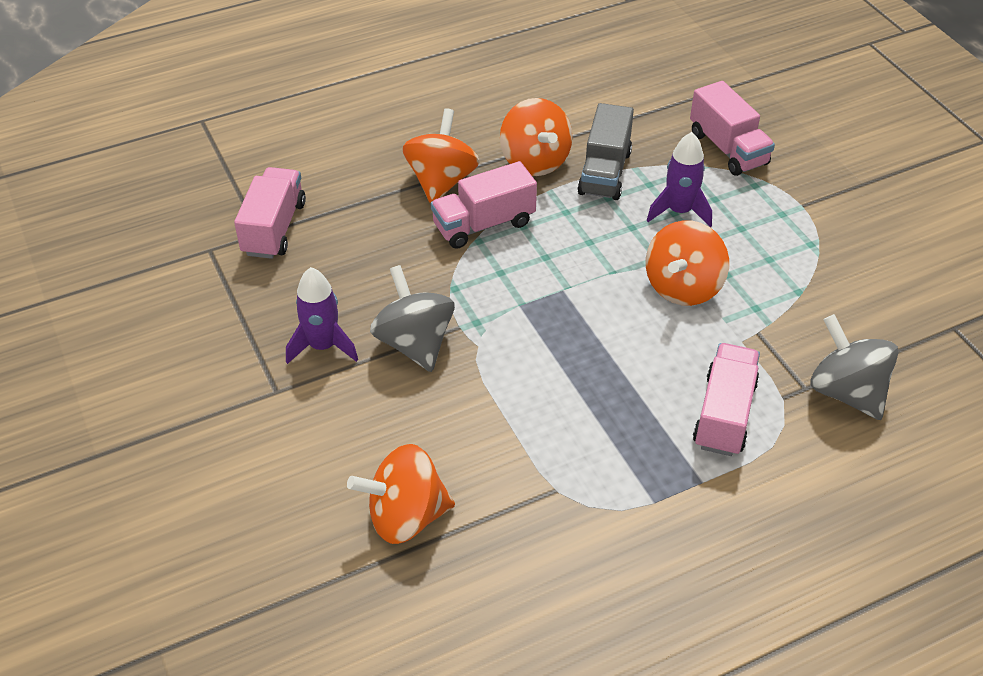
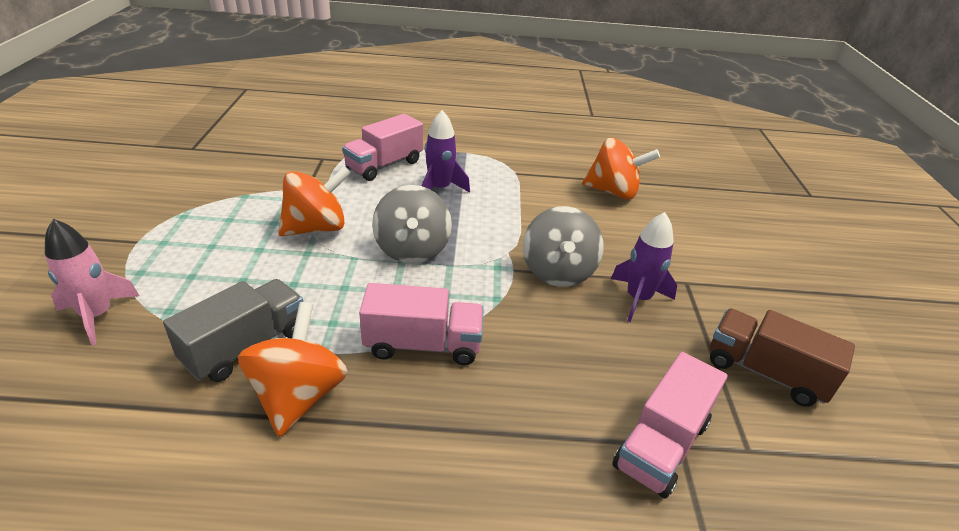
camera: 155 degrees left, 10 degrees down
orange spinning top [402,109,479,204] -> none
purple rocket [647,132,712,227] -> purple rocket moved to [421,110,470,193]
pink truck [690,81,775,176] -> pink rocket [45,219,139,345]
grey spinning top [811,314,899,420] -> grey spinning top moved to [372,185,452,264]
none -> brown truck [710,309,855,407]

